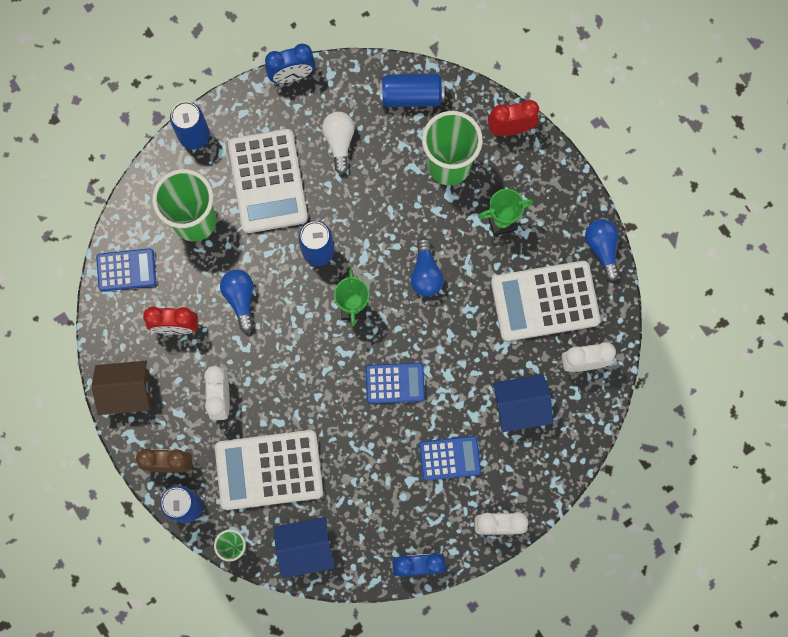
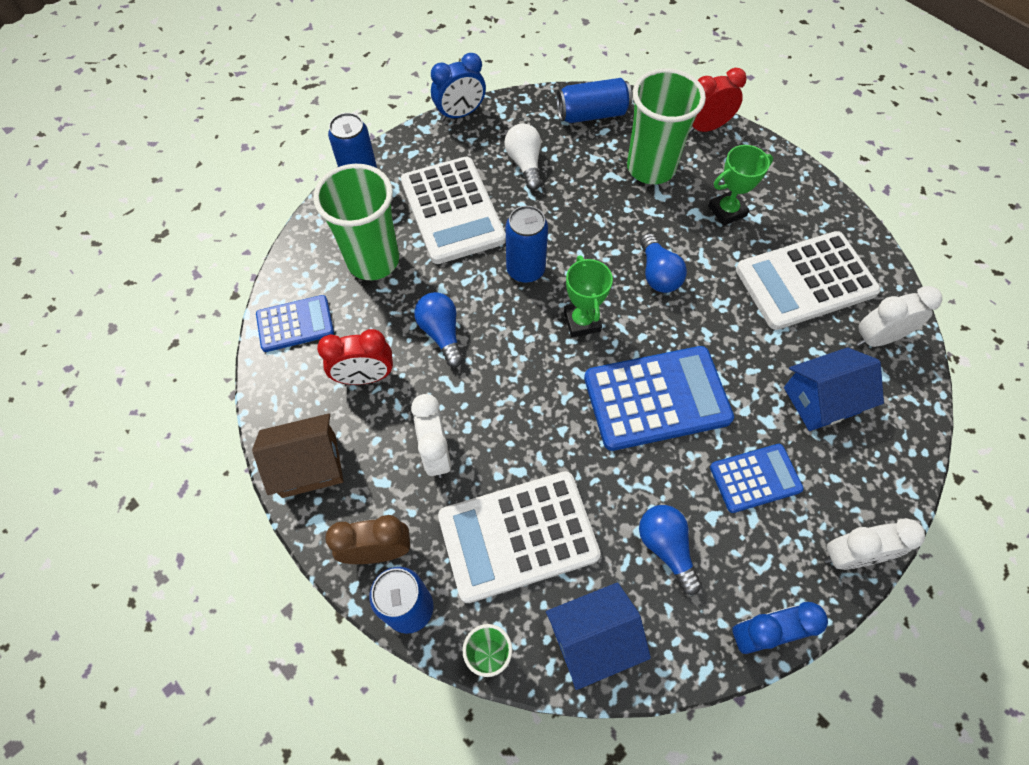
camera: 10 degrees left, 15 degrees down
blue calculator [365,363,425,404] -> blue calculator [584,346,734,451], size x1.74
blue light bulb [585,219,619,281] -> blue light bulb moved to [639,505,702,595]

